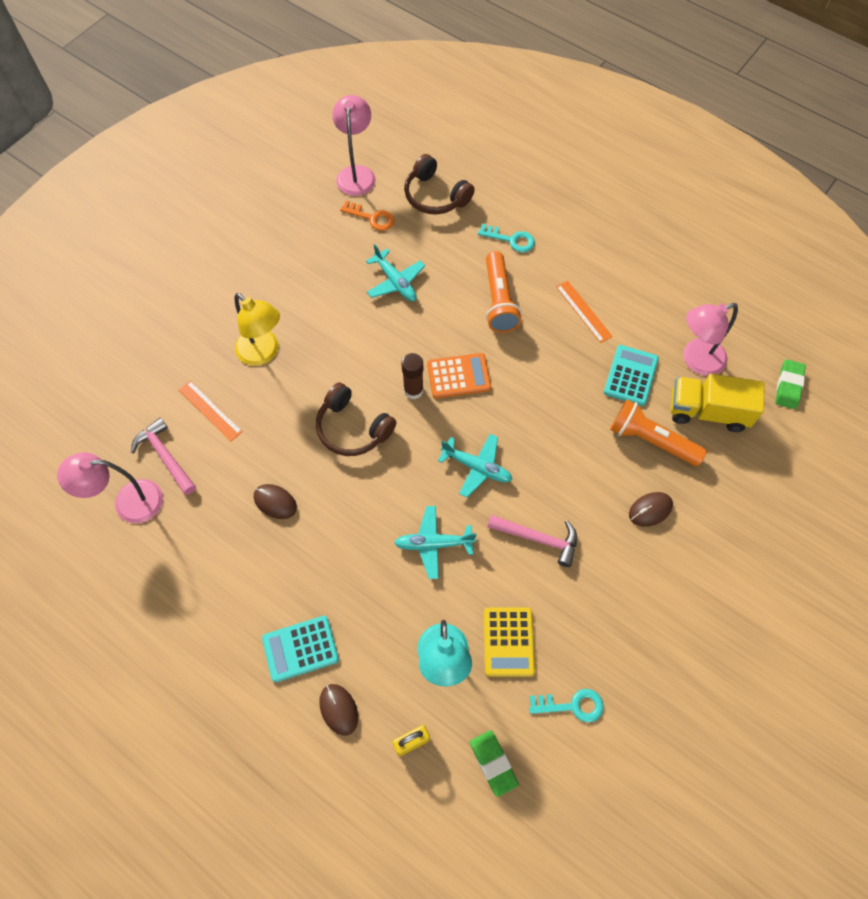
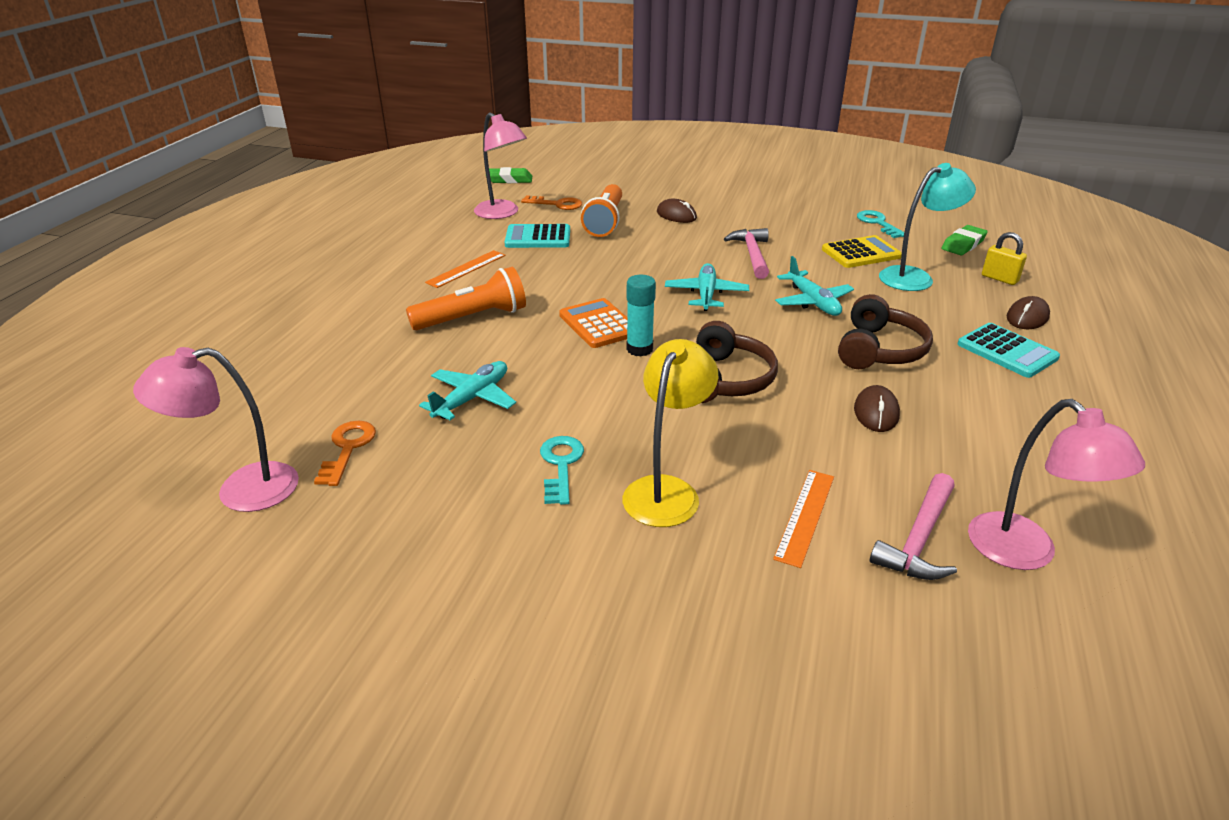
camera: 110 degrees left, 30 degrees down
brown glue stick [401,353,424,399] -> turquoise glue stick [627,275,656,356]
brown headphones [404,154,475,215] -> brown headphones moved to [838,294,933,369]
turquoise key [478,224,535,252] -> turquoise key moved to [540,436,584,505]
yellow truck [671,374,765,432] -> orange key [521,195,582,210]

